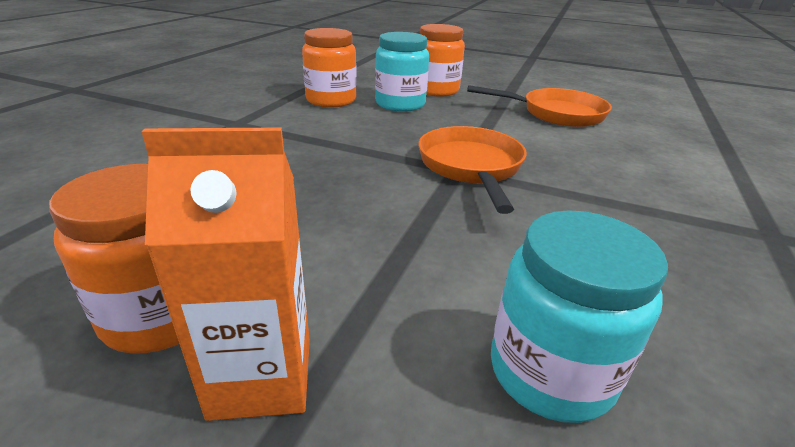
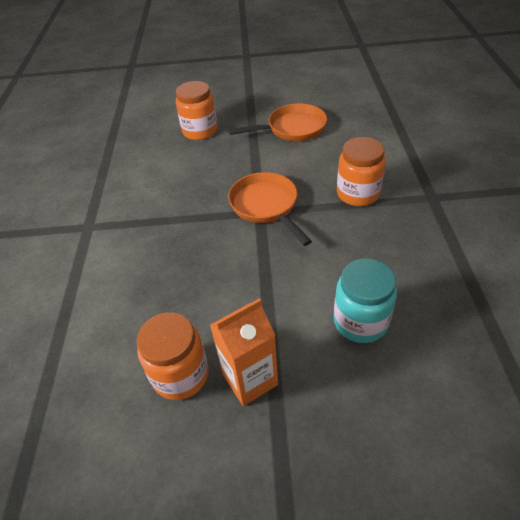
camera: 20 degrees left, 15 degrees up
orange jar [302,28,357,107] -> orange jar moved to [337,137,386,206]
turquoise jar [375,32,429,112] -> none

